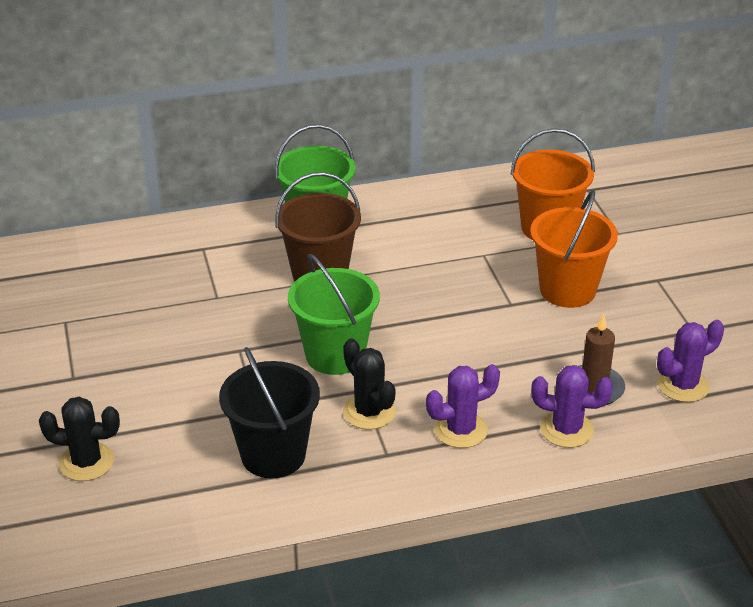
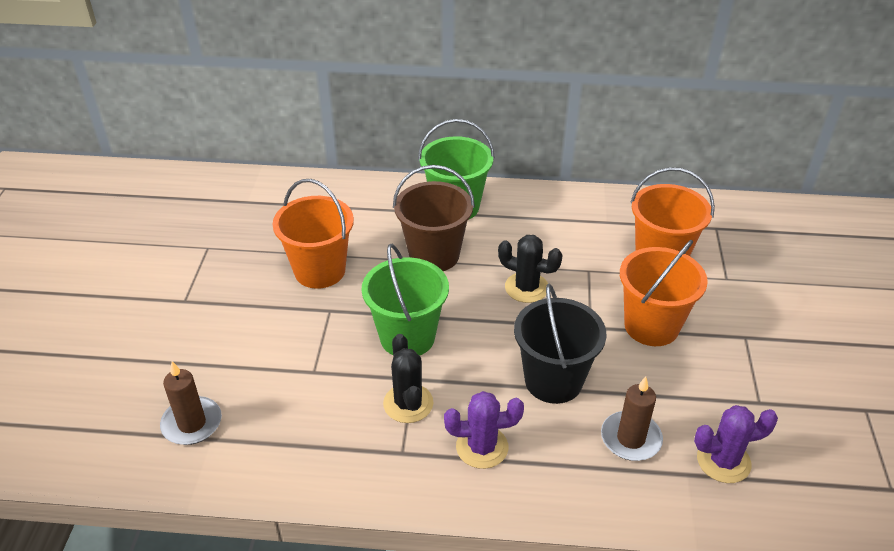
camera: 20 degrees right, 5 degrees up
black cactus [39,397,120,481] -> black cactus moved to [498,235,563,303]
black bucket [219,347,320,478] -> black bucket moved to [514,284,607,404]
purple cactus [531,365,613,448] -> none
none -> brown candle [160,361,222,445]
none -> orange bucket [273,179,354,289]

